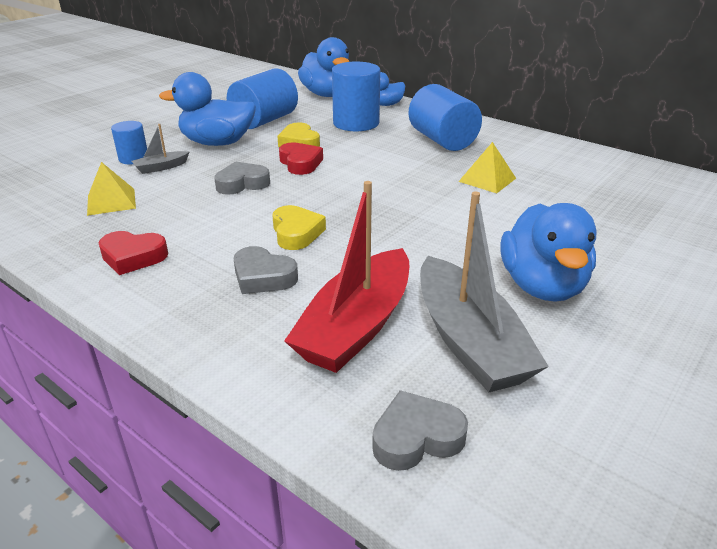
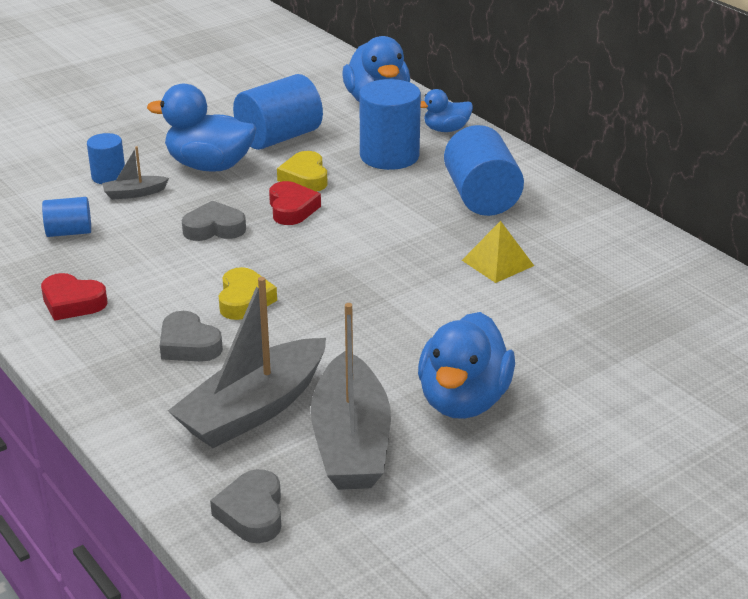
camera: 15 degrees right, 0 degrees up
yellow pyramid [87,162,136,216] -> blue cylinder [42,197,91,237]
red boat [284,181,409,373] -> grey boat [168,277,326,448]
grey heart [372,390,468,471] -> grey heart turned 90 degrees counterclockwise [210,469,281,543]

